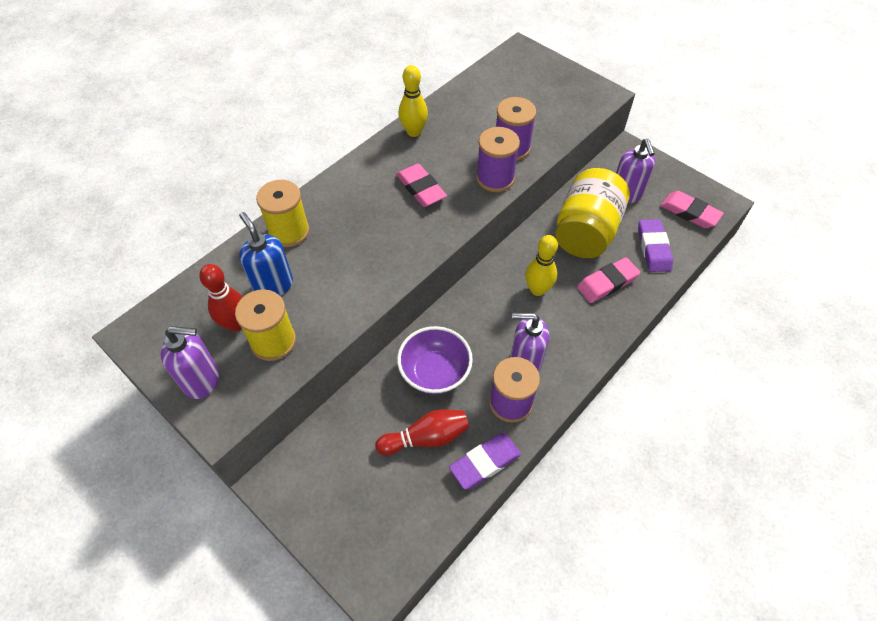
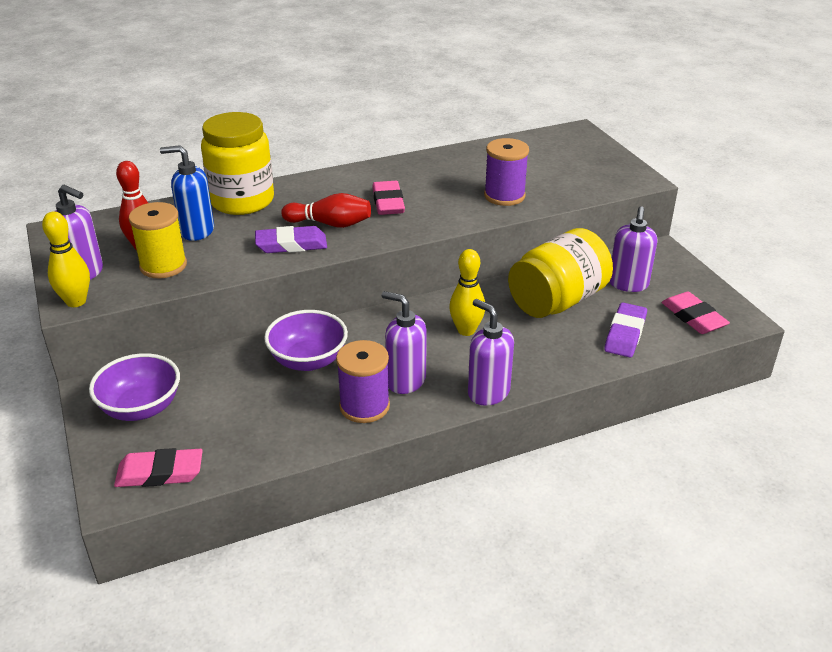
camera: 25 degrees right, 20 degrees down
blue soap dispenser [239,212,293,296] -> blue soap dispenser turned 75 degrees counterclockwise [160,145,214,241]
yellow spool [256,180,309,247] -> yellow jar [201,112,274,215]
red bowling pin [375,409,469,456] -> red bowling pin moved to [281,193,371,228]
yellow bowling pin [399,65,428,137] -> yellow bowling pin moved to [42,211,90,307]
purple eraser [449,433,521,490] -> purple eraser moved to [255,226,327,253]
purple spool [476,127,520,192] -> none
pink eraser [577,257,640,303] -> pink eraser moved to [114,448,203,487]
none -> purple bowl [89,353,180,421]
none -> purple soap dispenser [468,299,514,406]

